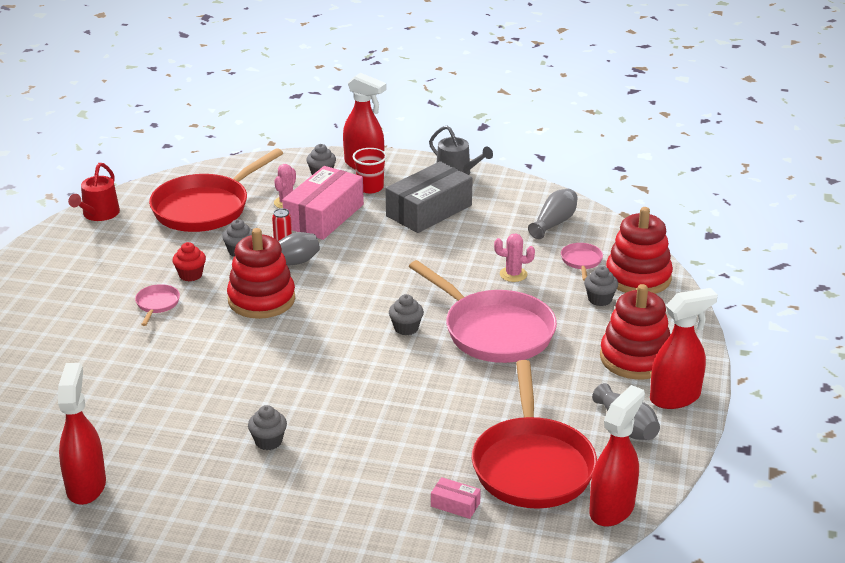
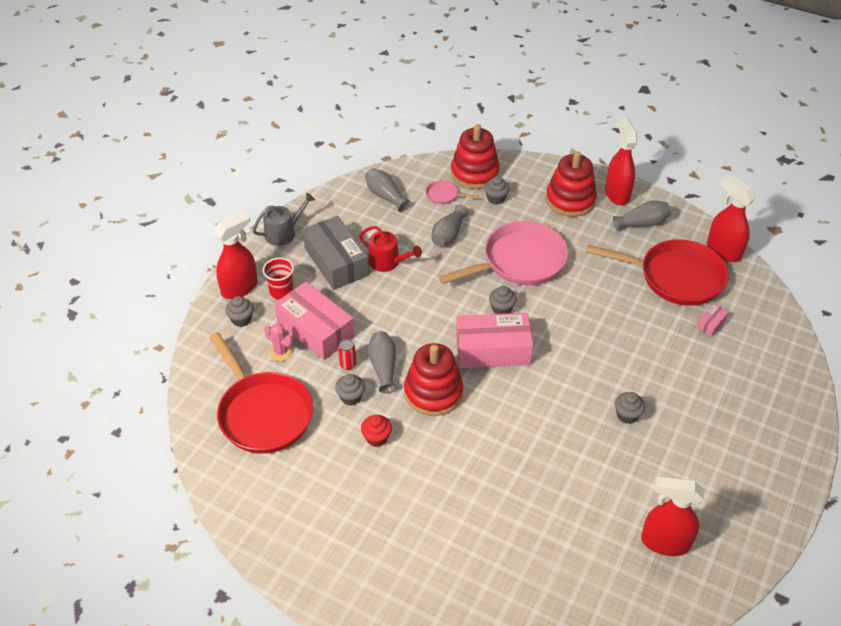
camera: 75 degrees left, 15 degrees up
red watering can [68,163,120,221] -> red watering can moved to [359,226,422,272]
pink pan [135,284,180,326] -> none
pink cactus [494,233,535,282] -> grey vase [432,204,469,247]
none -> pink box [456,313,534,368]

